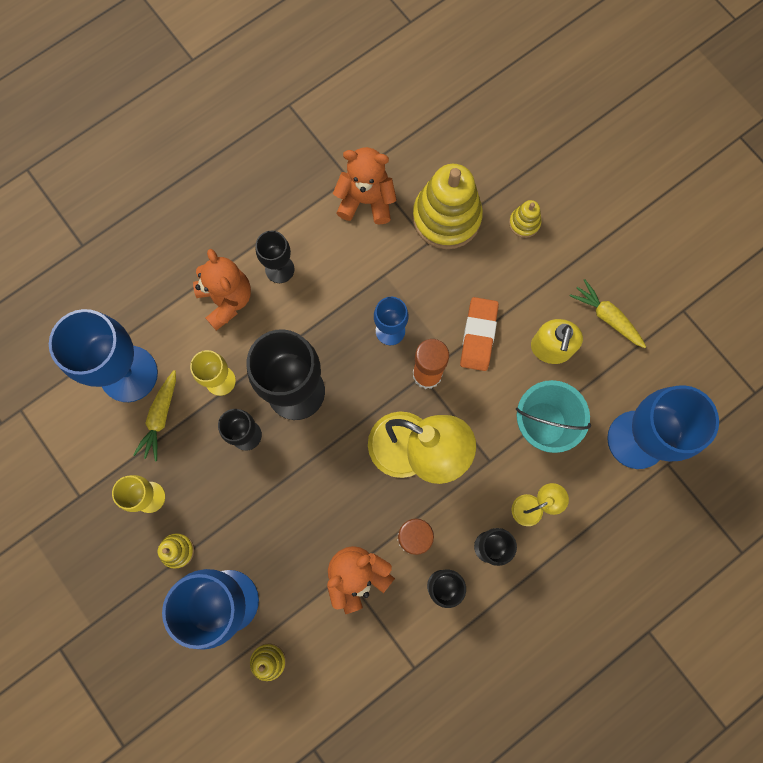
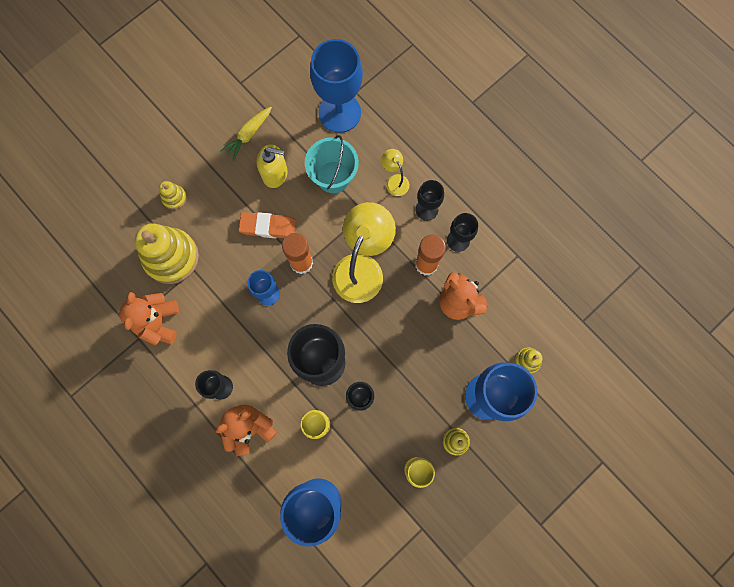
camera: 95 degrees left, 0 degrees up
yellow carrot [133,370,176,461] -> none

